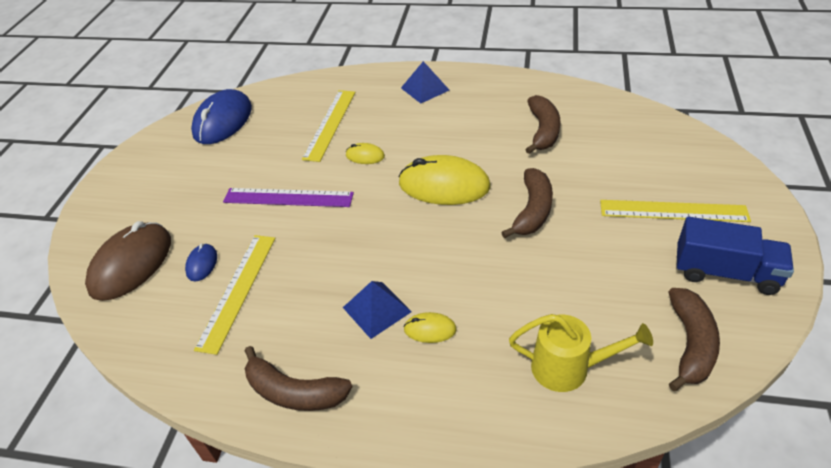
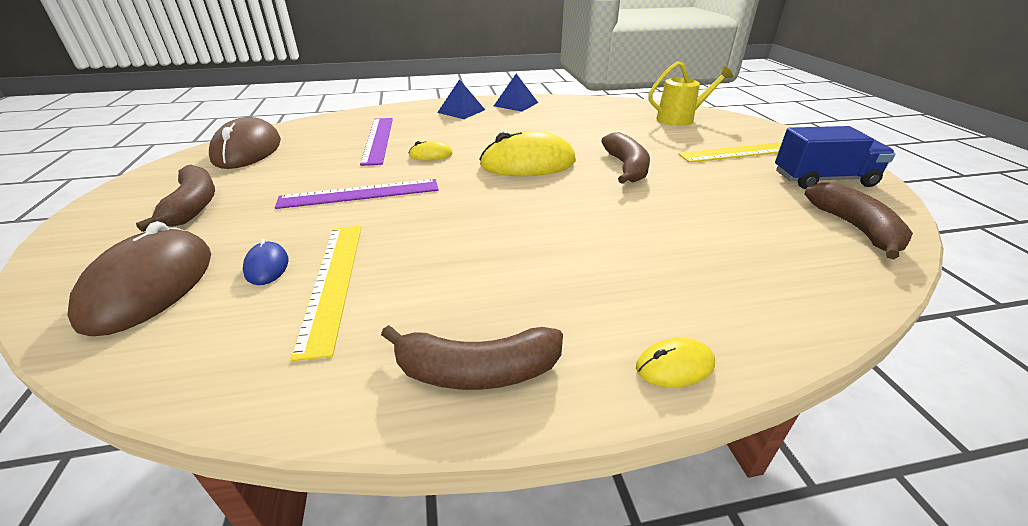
camera: 25 degrees left, 10 degrees down
blue mouse [191,89,252,144] -> brown mouse [209,117,281,169]
yellow ruler [302,90,355,162] -> purple ruler [360,118,393,166]
blue pyramid [343,281,412,339] -> blue pyramid moved to [494,74,538,112]
yellow mouse [403,312,457,343] -> yellow mouse moved to [636,338,715,388]
yellow watering can [509,314,653,392] -> yellow watering can moved to [648,61,733,126]
brown banana [525,95,560,154] -> brown banana moved to [136,165,215,232]

